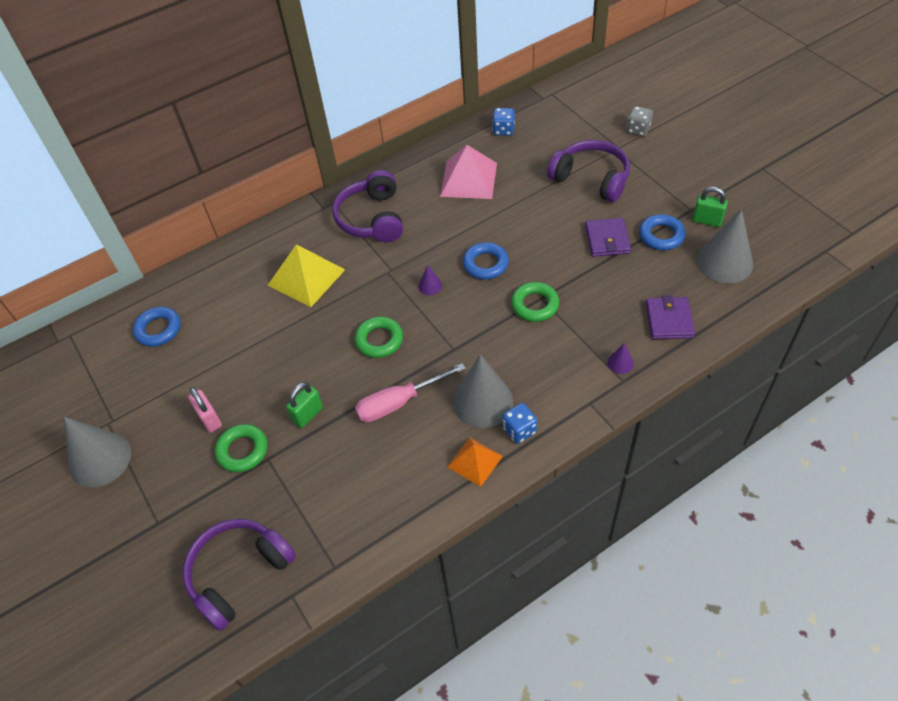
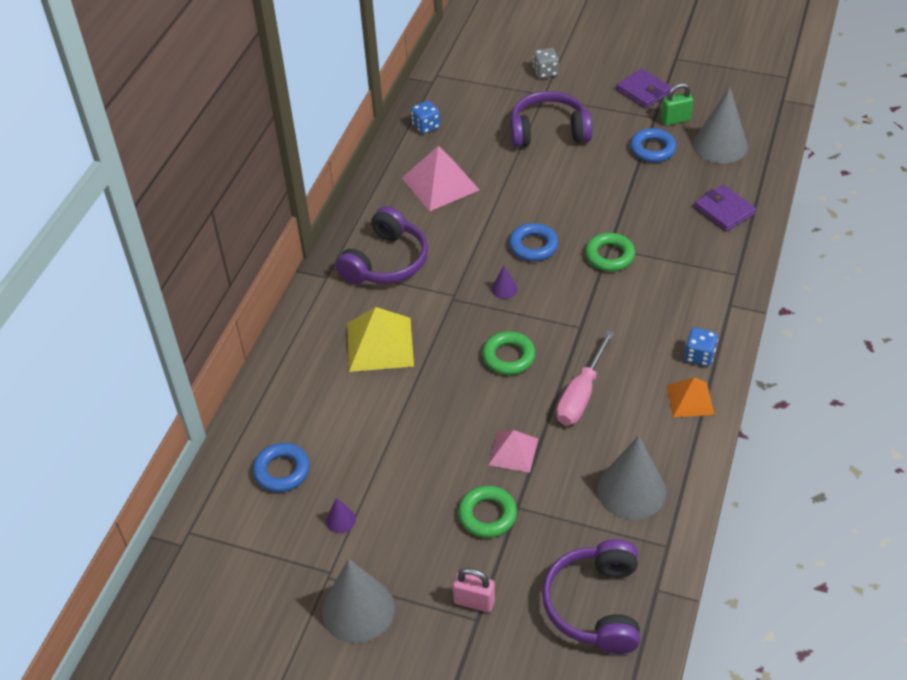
camera: 40 degrees left, 5 degrees down
pink padlock [188,387,222,433] -> pink padlock moved to [453,567,495,612]
green padlock [286,382,323,428] -> pink pyramid [488,430,538,473]
purple headphones [332,170,403,242] -> purple headphones turned 105 degrees counterclockwise [336,206,428,284]
grey cone [452,354,513,428] -> grey cone moved to [597,436,666,520]
purple wallet [585,218,631,257] -> purple wallet moved to [616,69,672,108]
purple cone [607,343,634,374] -> purple cone moved to [326,498,356,533]

